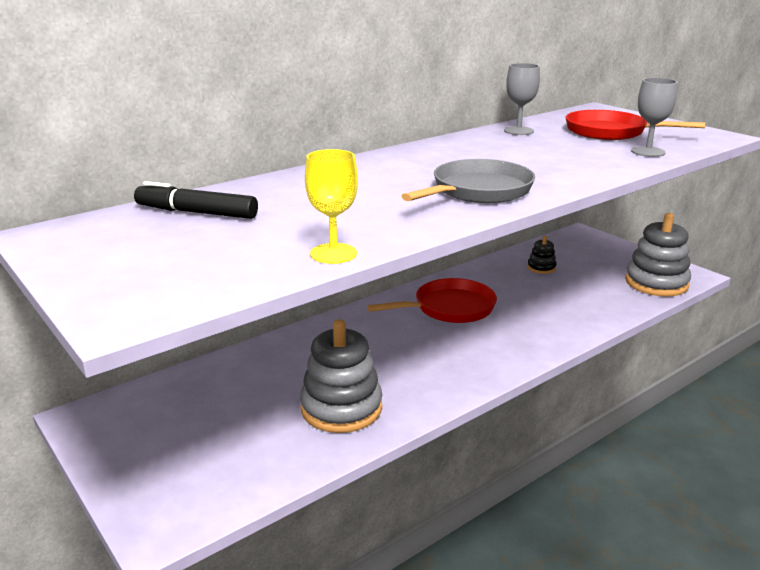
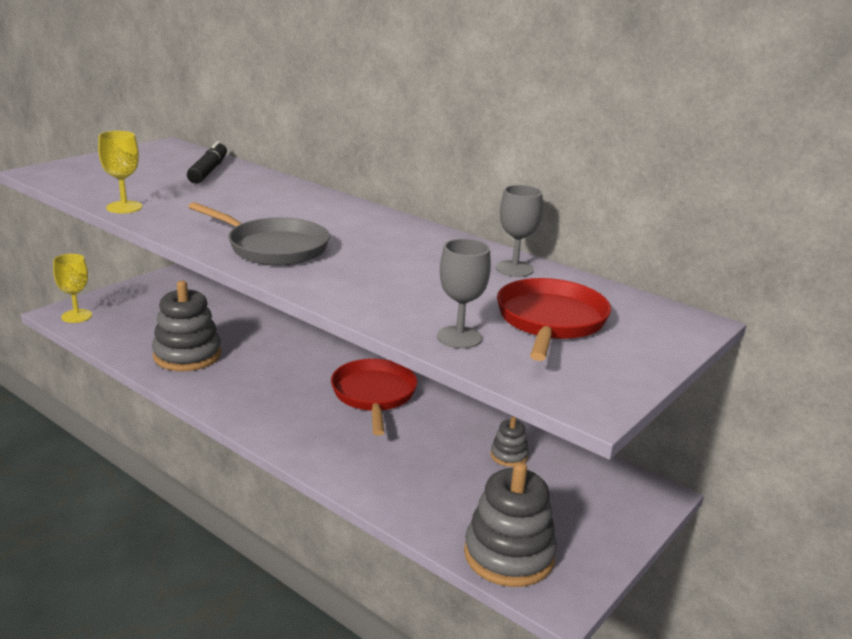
camera: 75 degrees right, 0 degrees up
red pan [367,278,497,323] -> red pan turned 150 degrees counterclockwise [331,359,417,436]
black stacking toy [527,236,557,274] -> grey stacking toy [491,416,529,467]
none -> yellow goblet [53,254,92,323]

